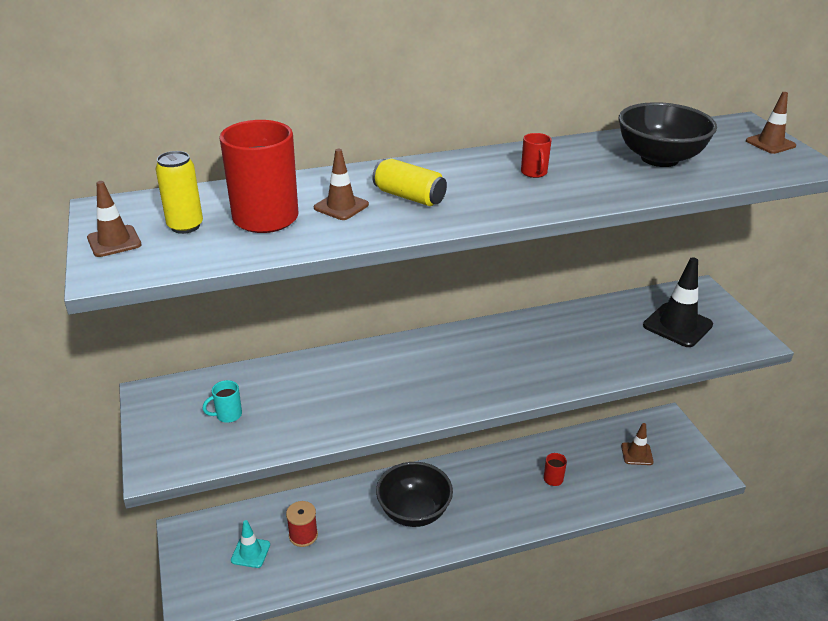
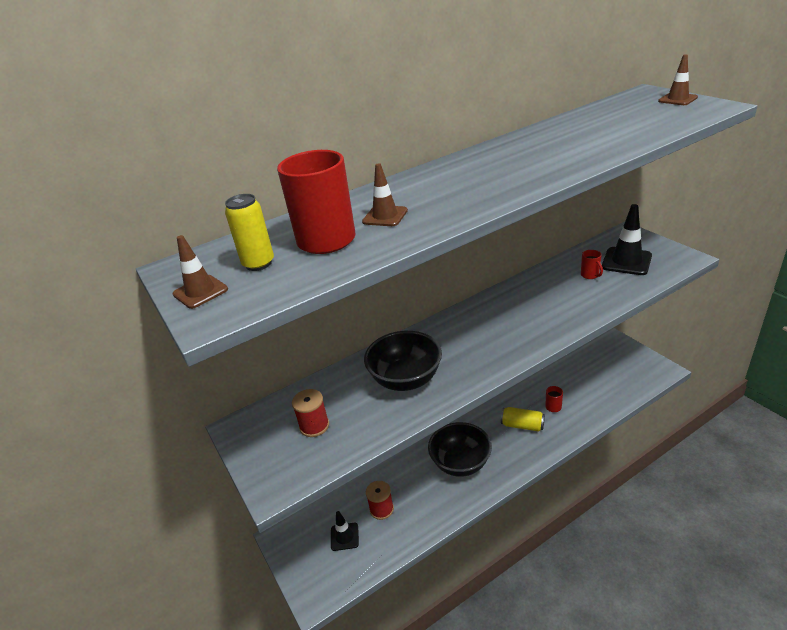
camera: 10 degrees left, 0 degrees up
turquoise mug [203,380,242,423] -> red spool [292,389,329,437]
turquoise traffic cone [231,520,270,568] -> black traffic cone [331,511,359,551]
yellow can [372,159,447,206] -> yellow can moved to [501,407,545,432]
red mug [521,133,552,178] -> red mug moved to [581,250,603,279]
black bowl [619,102,717,167] -> black bowl moved to [364,331,442,391]
brown traffic cone [621,423,654,465] -> none

